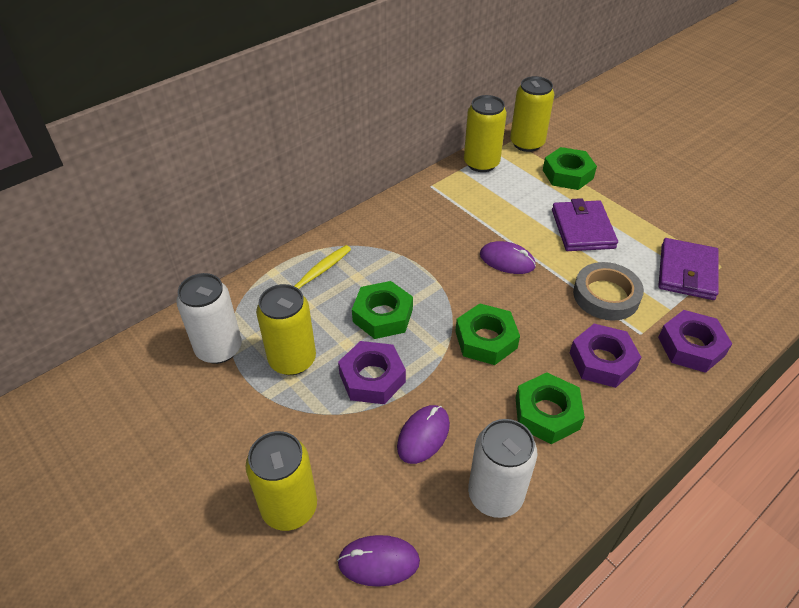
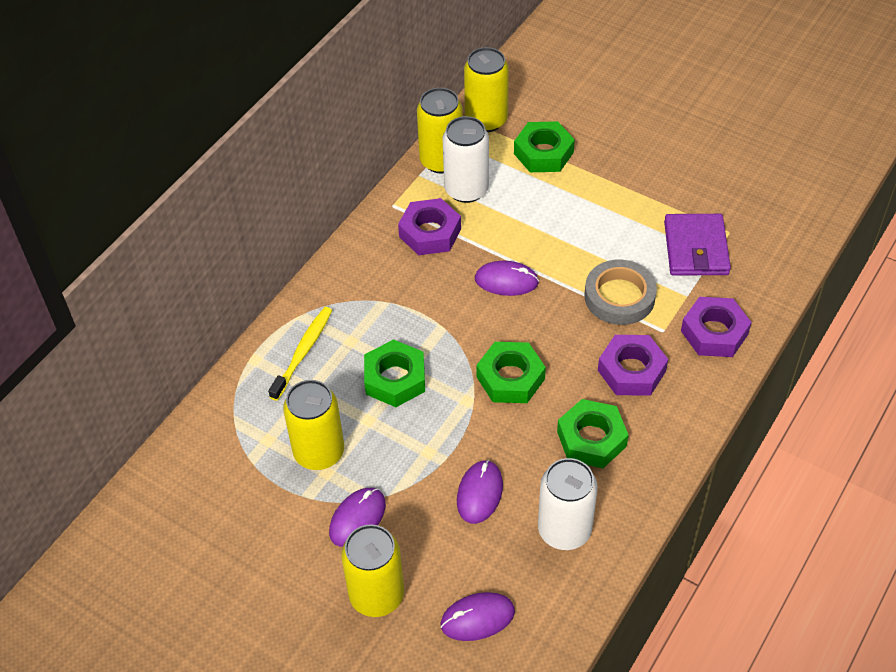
camera: 15 degrees left, 5 degrees up
white can [176,273,242,364] -> white can moved to [443,116,489,203]
purple nut [338,341,406,404] -> purple nut moved to [398,198,461,255]
purple wallet [552,198,618,251] -> none
none -> purple mouse [329,488,386,547]

